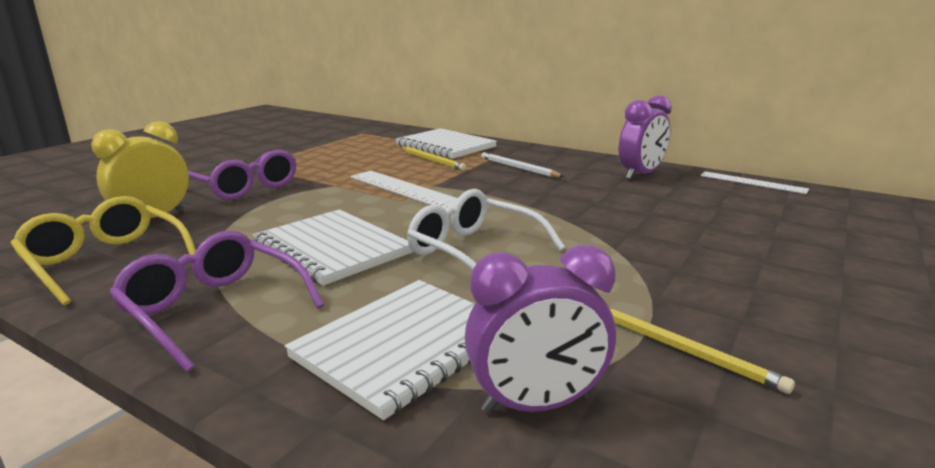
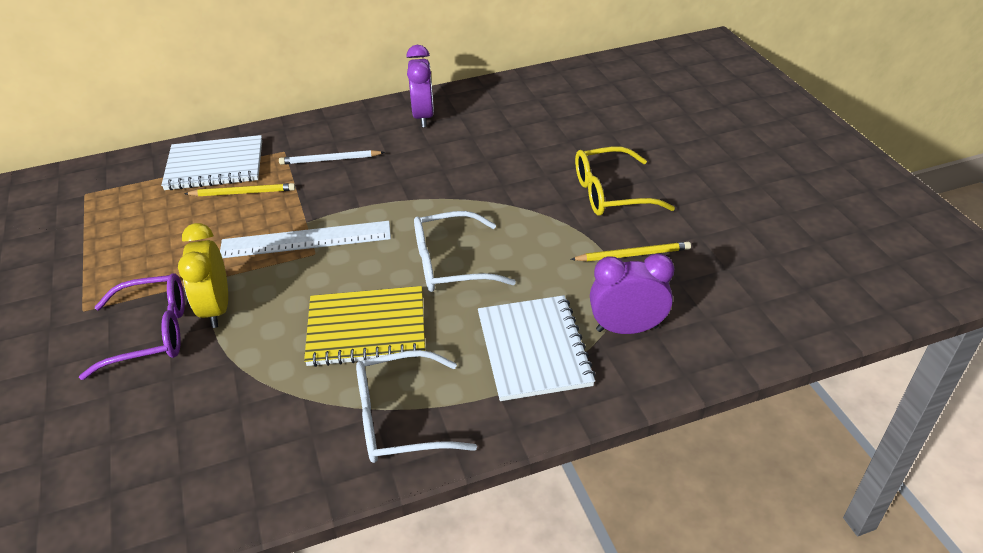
camera: 50 degrees left, 20 degrees up
yellow glasses [10,196,196,305] -> yellow glasses moved to [575,146,675,216]
yellow clock [91,121,189,218] -> yellow clock moved to [178,223,228,328]
purple glasses [109,231,324,372] -> white glasses [356,350,477,463]
white notebook [252,209,413,286] -> yellow notebook [304,286,425,367]
purple clock [465,245,616,414] -> purple clock turned 120 degrees counterclockwise [590,253,674,334]
white ruler [700,171,809,194] -> none

